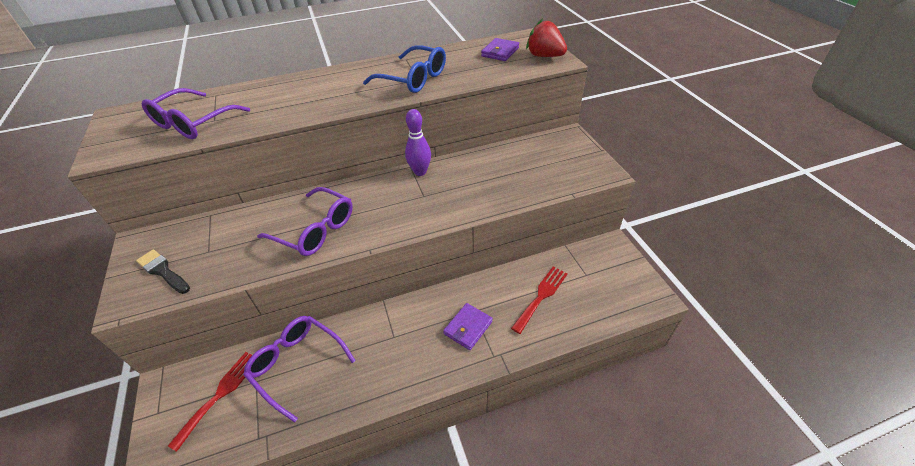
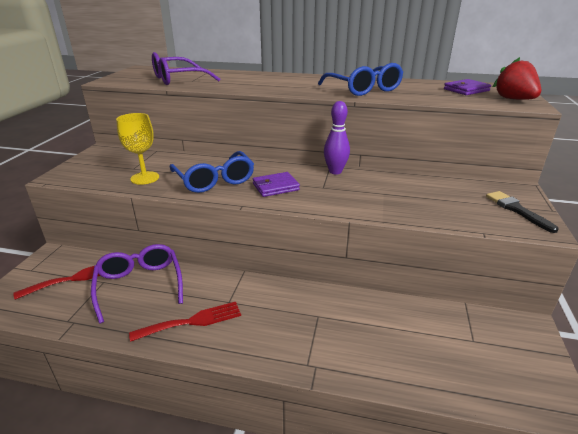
camera: 30 degrees right, 15 degrees down
black brush [136,250,190,294] -> black brush moved to [486,191,558,233]
purple glasses [257,187,353,256] -> blue glasses [169,151,254,193]
purple wallet [443,303,493,350] -> purple wallet moved to [253,172,300,197]
red fork [511,266,568,334] -> red fork moved to [129,302,241,342]
none -> yellow goblet [116,113,159,185]

